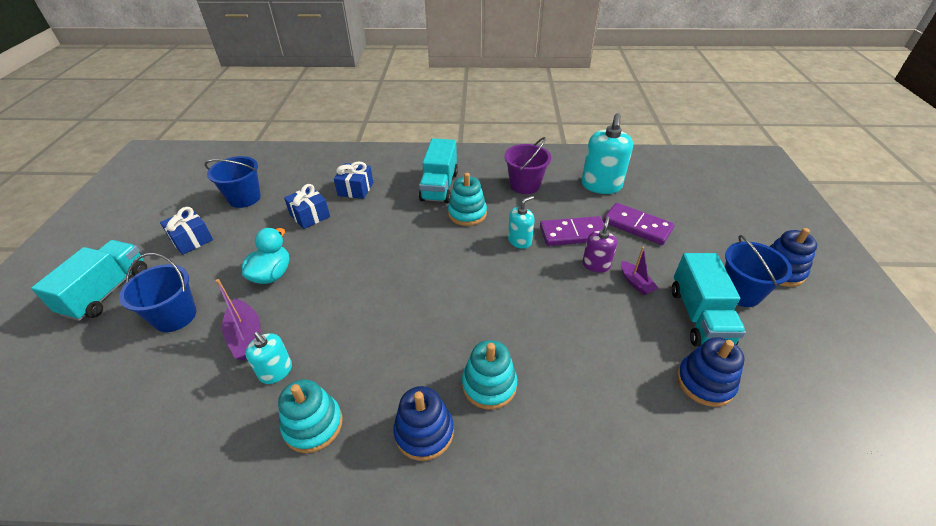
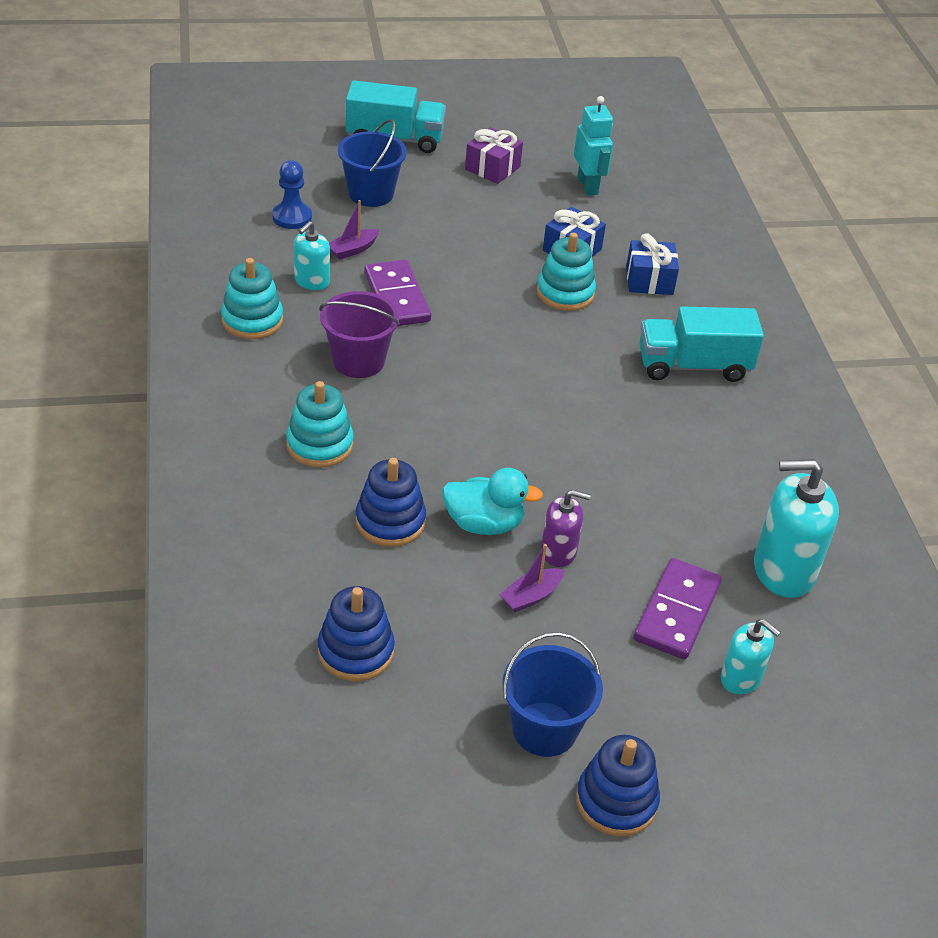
camera: 75 degrees right, 0 degrees up
blue gift [160,207,213,255] -> purple gift [465,127,523,184]
blue bucket [205,156,261,208] -> turquoise robot [574,96,613,196]
purple boat [216,279,261,360] -> purple boat [329,200,379,260], size x0.66
turquoise duck [242,228,289,284] -> turquoise duck moved to [442,468,543,535]
blue stacking toy [393,386,454,461] -> blue stacking toy moved to [355,458,426,547]
turquoise stacking toy [448,173,487,226] -> turquoise stacking toy moved to [536,233,596,311]
purple bucket [504,137,551,194] -> purple bucket moved to [319,291,400,378]
turquoise soap dispenser [508,196,535,249] -> turquoise soap dispenser moved to [721,619,781,695]
purple domino [540,216,604,246] -> purple domino moved to [364,260,431,326]
turquoise truck [672,253,746,347] -> none
none -> blue pawn [272,160,312,229]

